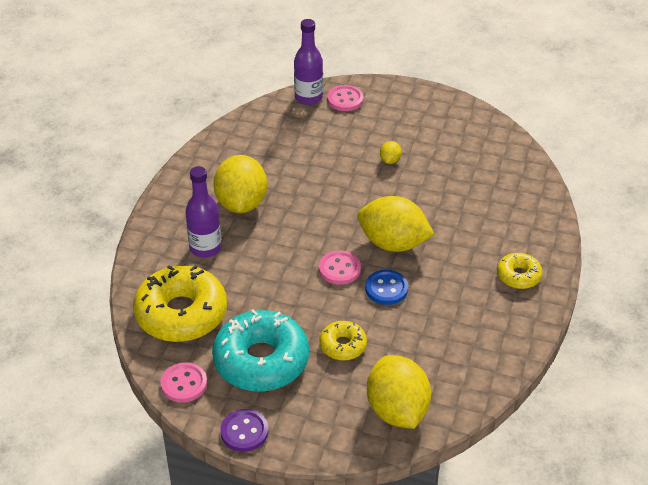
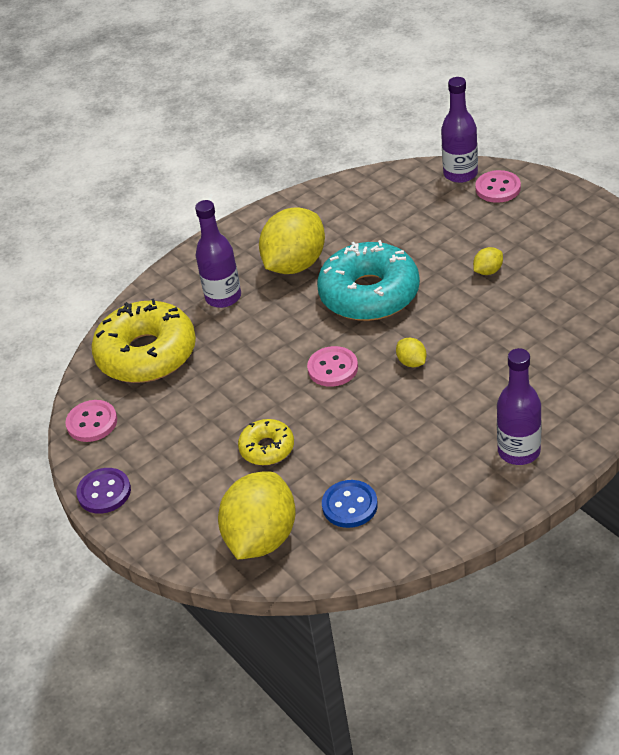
camera: 40 degrees right, 0 degrees up
turquoise donut [212,310,309,391] -> turquoise donut moved to [317,240,420,321]
yellow lemon [357,196,434,252] -> yellow lemon [396,338,427,367], size x0.42
blue button [365,270,408,305] -> blue button moved to [322,480,378,528]
yellow donut [497,253,543,289] -> purple bottle [497,348,542,465]

